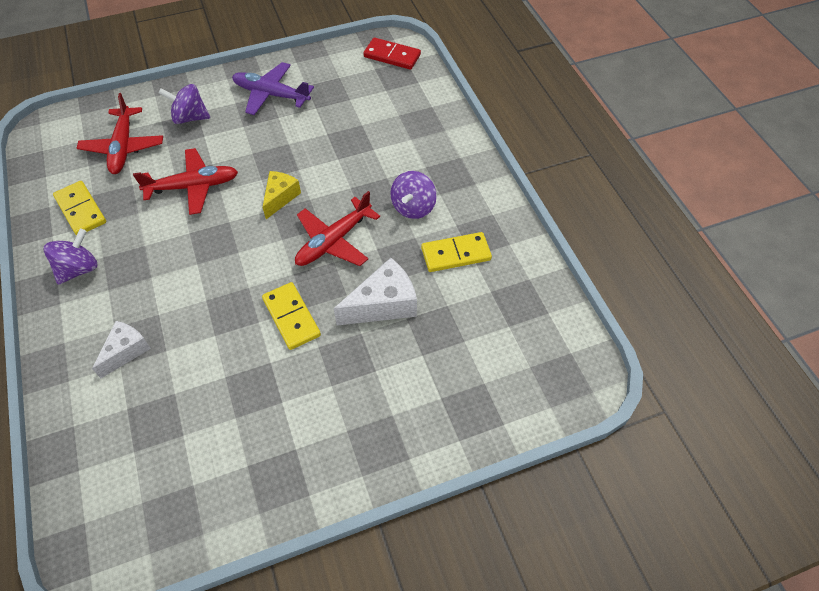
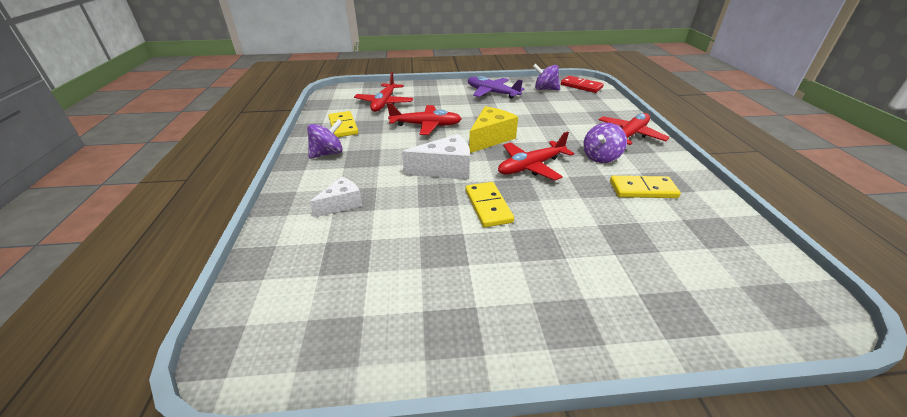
camera: 15 degrees right, 20 degrees down
purple spinning top [159,84,210,124] -> purple spinning top moved to [533,64,560,91]
yellow cheese [263,171,301,219] -> yellow cheese [469,106,518,153], size x1.54
white cheese [334,258,417,325] -> white cheese moved to [402,134,470,180]
none -> red plane [598,113,670,145]

